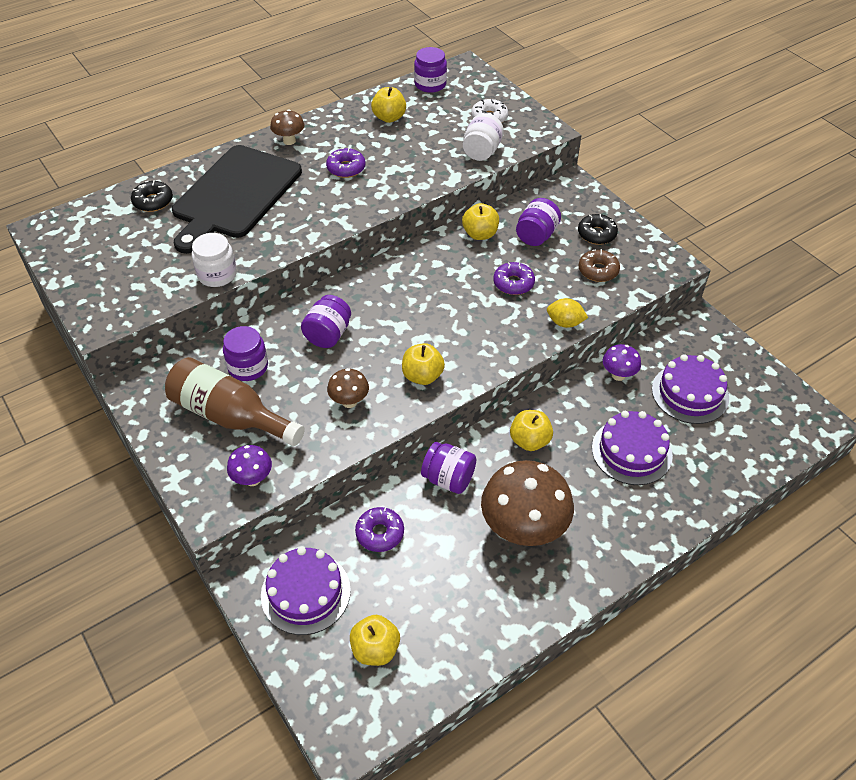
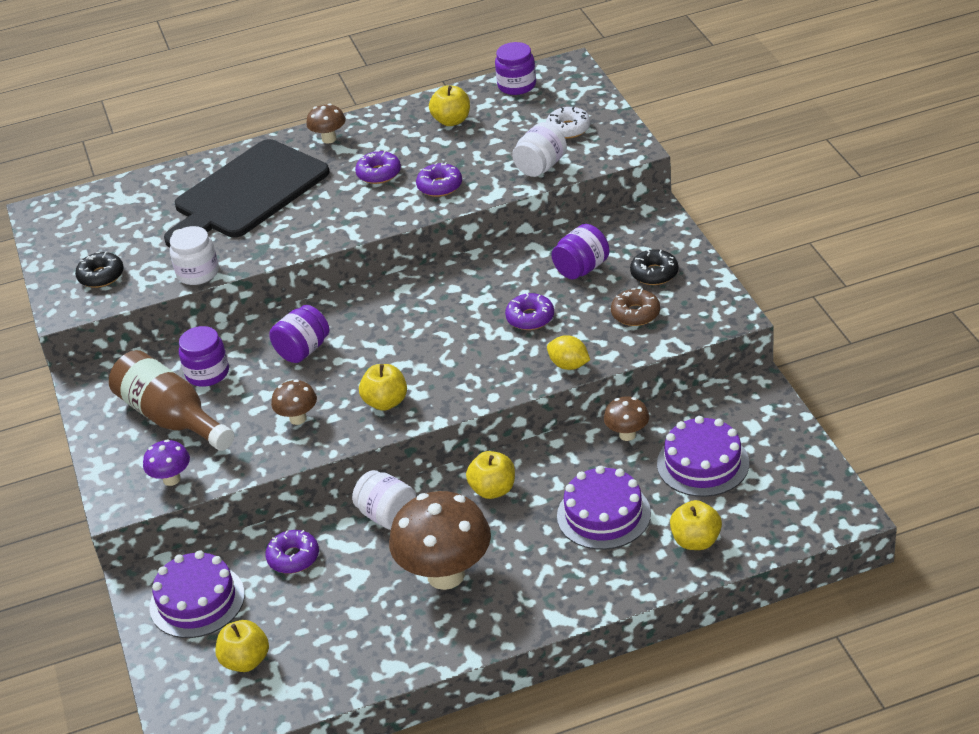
camera: 20 degrees right, 10 degrees down
black donut [131,180,173,212] -> black donut moved to [75,251,124,288]
purple jar [421,442,476,494] -> white jar [352,470,416,530]
yellow apple [462,203,499,240] -> yellow apple moved to [670,500,722,550]
purple mushroom [603,344,641,381] -> brown mushroom [604,397,649,441]
none -> purple donut [416,162,462,197]

